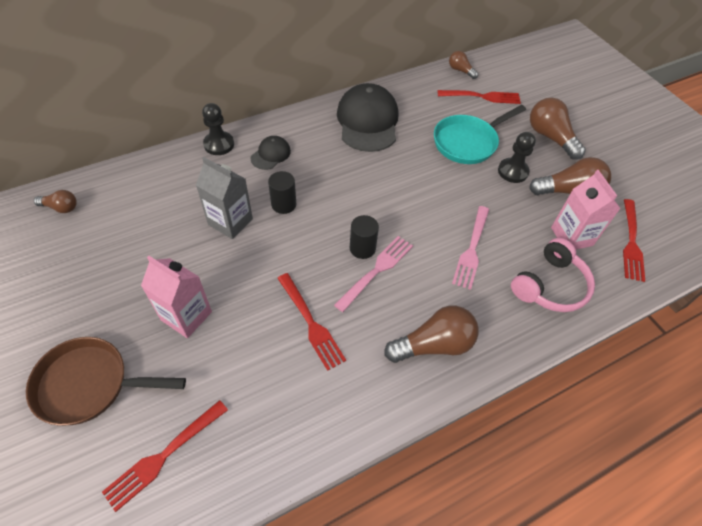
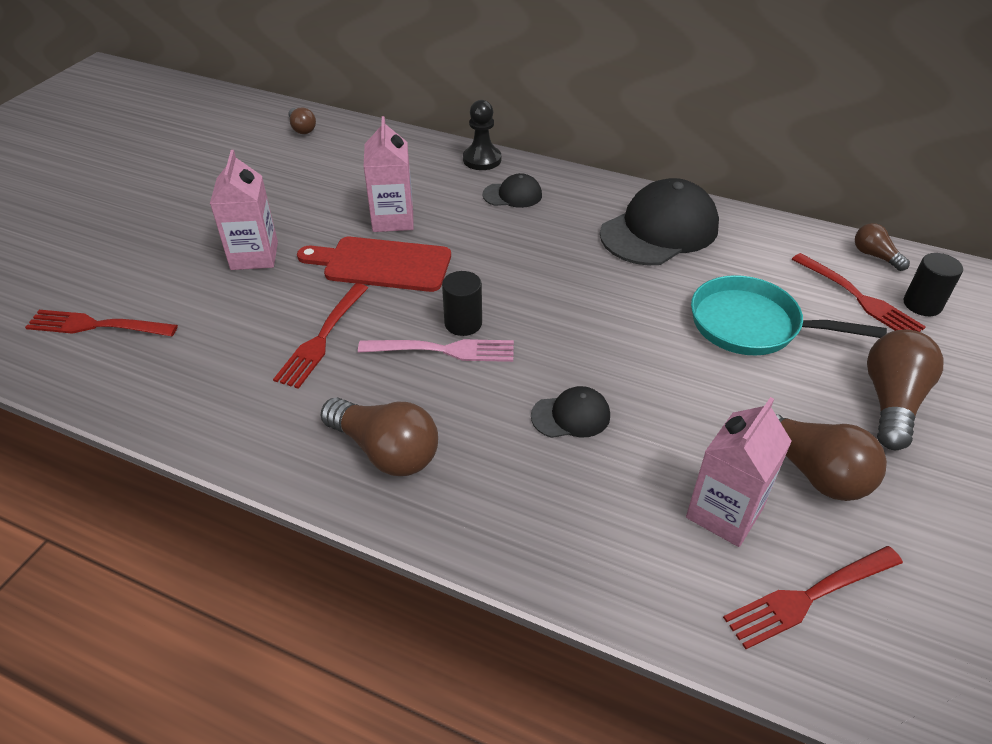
camera: 55 degrees right, 10 degrees down
brown pan [26,337,186,426] -> none
grey carton [196,157,253,239] -> pink carton [364,116,414,232]
black cylinder [268,171,296,214] -> black cylinder moved to [904,253,963,316]
brown light bulb [449,51,478,79] -> brown light bulb turned 45 degrees counterclockwise [855,223,910,271]
pink fork [452,206,489,290] -> black cap [531,386,610,438]
black pawn [498,132,536,183] -> none
pink headphones [511,238,595,312] -> none
none -> red cutting board [297,237,451,292]

